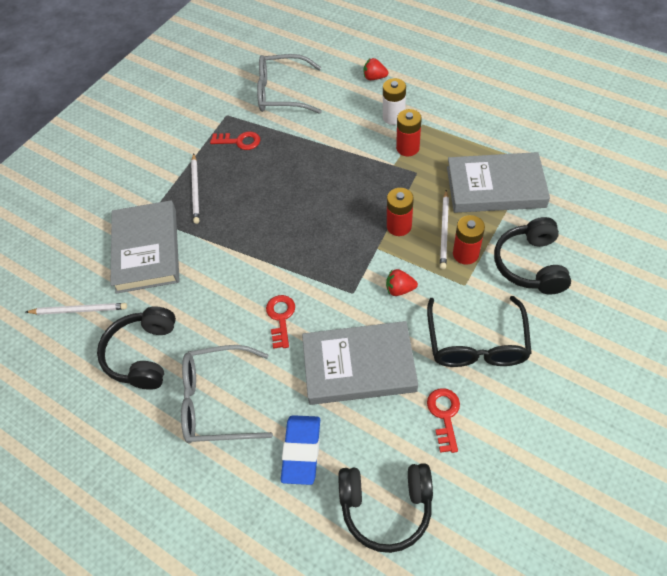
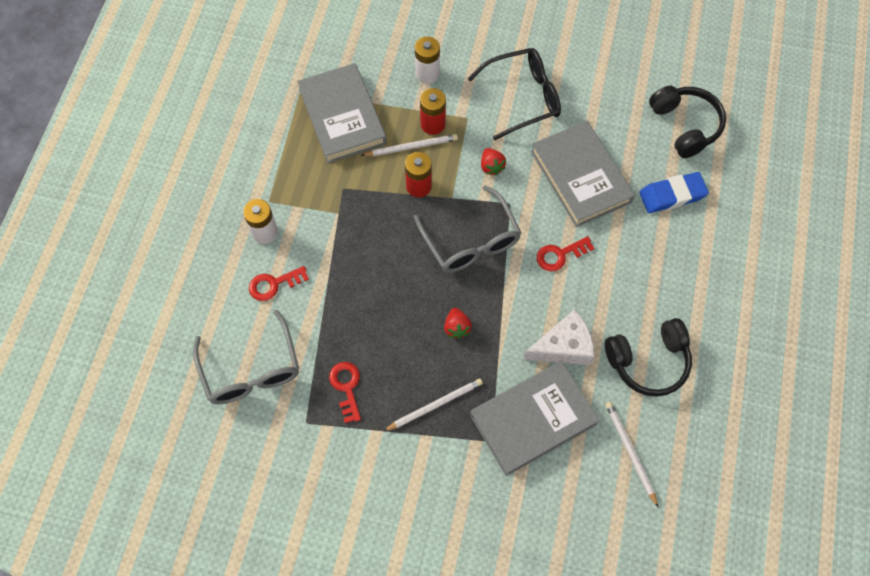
camera: 115 degrees left, 10 degrees up
grey glasses [181,345,273,444] -> grey glasses moved to [414,186,521,273]
red strawberry [364,58,388,80] -> red strawberry moved to [444,308,472,339]
red battery [396,109,422,156] -> none
red key [427,388,460,453] -> red key moved to [249,266,309,301]
black headphones [494,217,571,294] -> white battery [415,37,440,84]
none -> white cheese [524,309,595,365]

